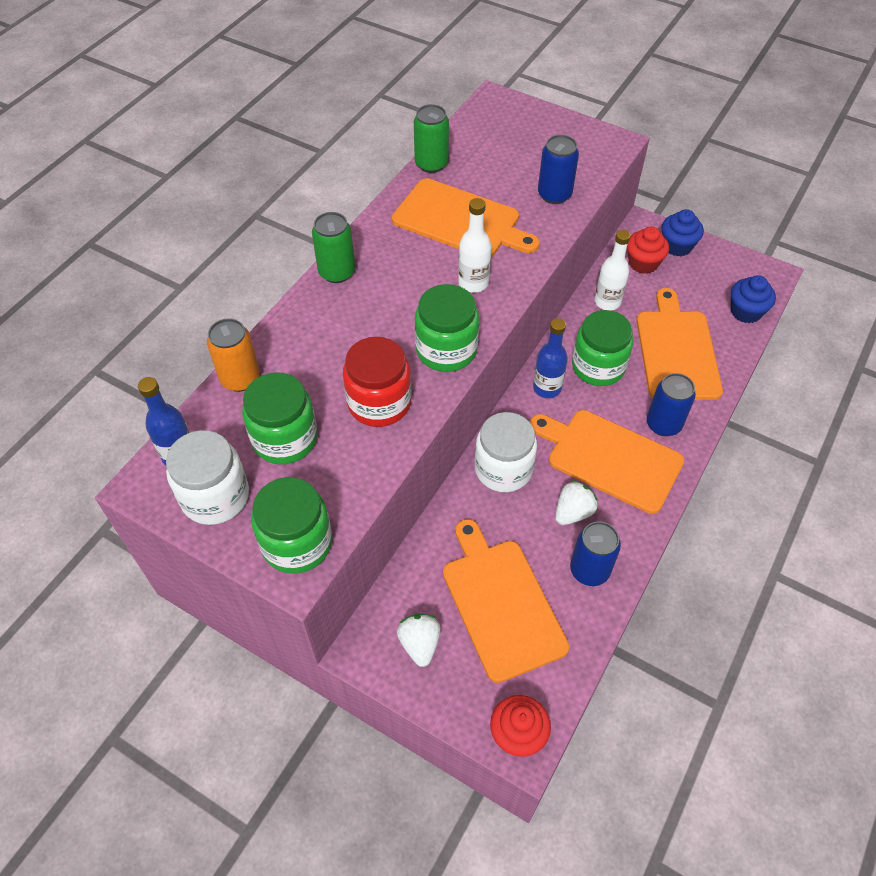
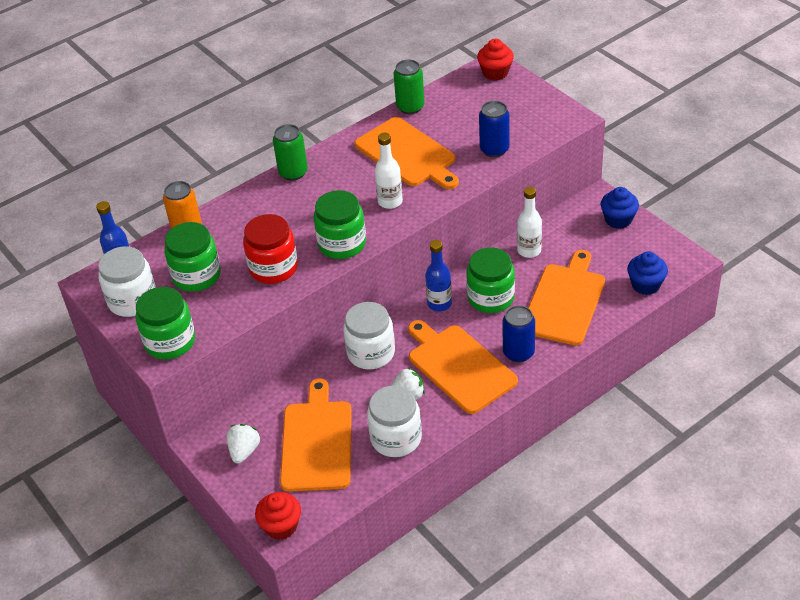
camera: 25 degrees right, 10 degrees down
blue can [570,522,621,586] -> white jar [367,386,422,457]
red cupcake [627,227,669,274] -> red cupcake moved to [477,39,514,81]

